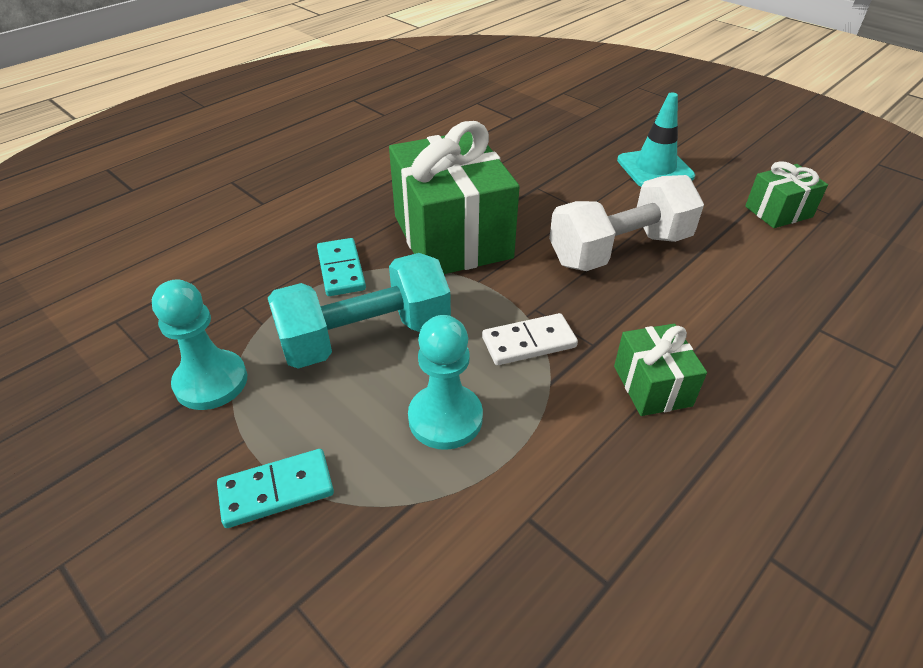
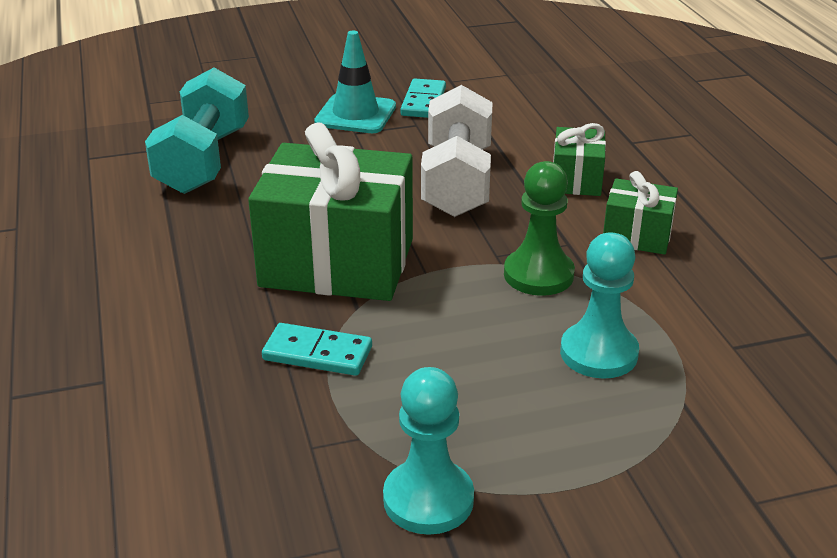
camera: 60 degrees left, 10 degrees down
turquoise domino [217,449,334,528] -> turquoise domino moved to [400,79,446,118]
turquoise dumbbell [268,253,451,368] -> turquoise dumbbell moved to [145,68,249,194]
white domino [482,313,578,365] -> green pawn [504,161,575,296]
green gift [745,161,828,228] -> green gift moved to [553,123,606,196]

